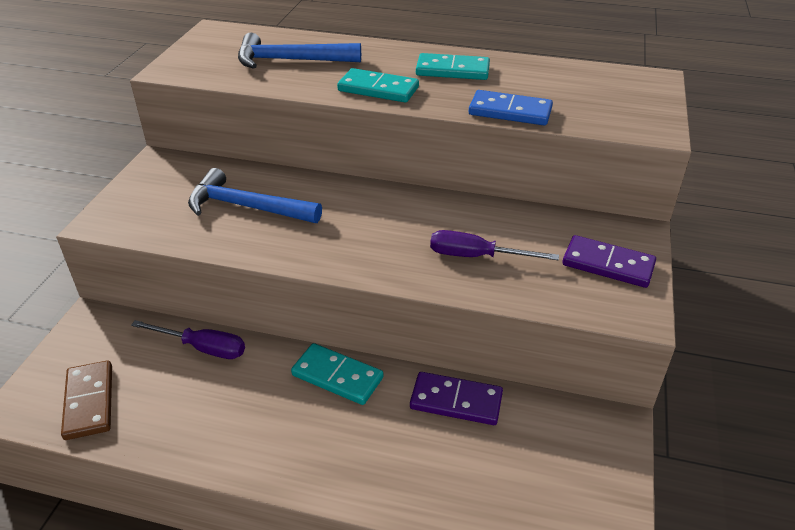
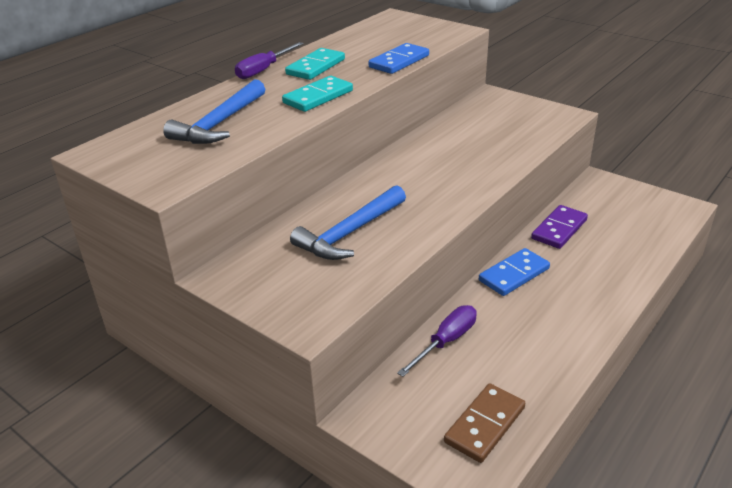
camera: 65 degrees left, 5 degrees down
brown domino [61,360,112,440] -> brown domino turned 60 degrees counterclockwise [444,383,525,463]
turquoise domino [291,343,384,405] -> blue domino [479,248,550,296]
purple screwdriver [430,230,559,260] -> purple screwdriver moved to [235,42,304,79]
purple domino [562,235,656,288] -> none

